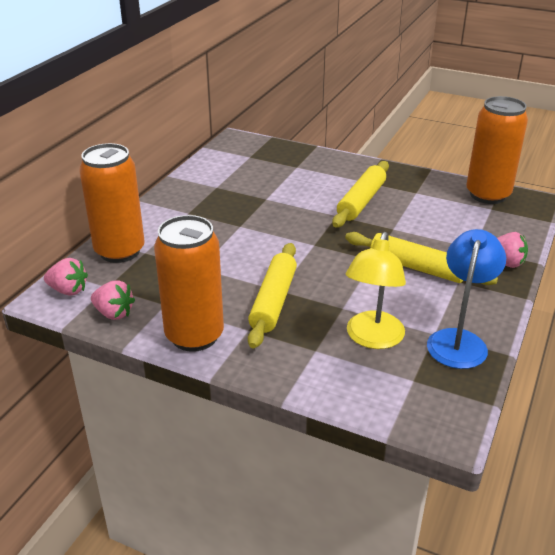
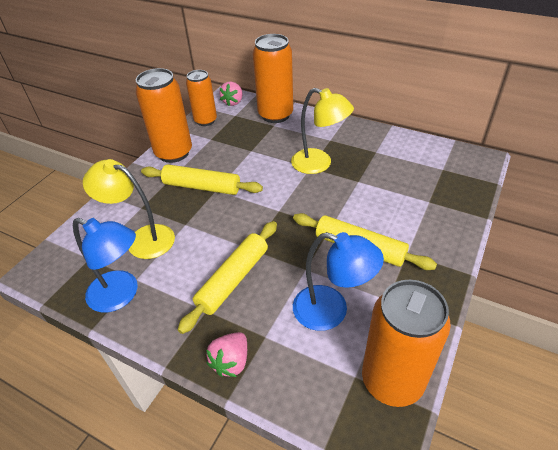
camera: 95 degrees right, 10 degrees up
pink strawberry [91,280,135,320] -> orange can [186,70,217,126]
none -> yellow lamp [291,88,354,174]
none -> blue lamp [293,232,384,331]

